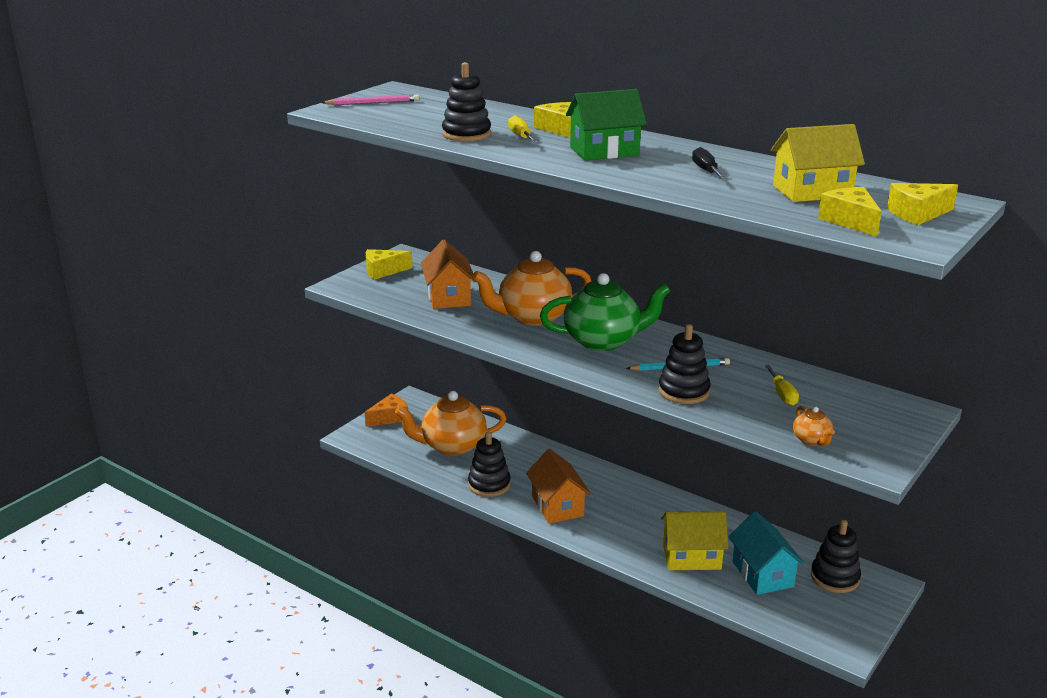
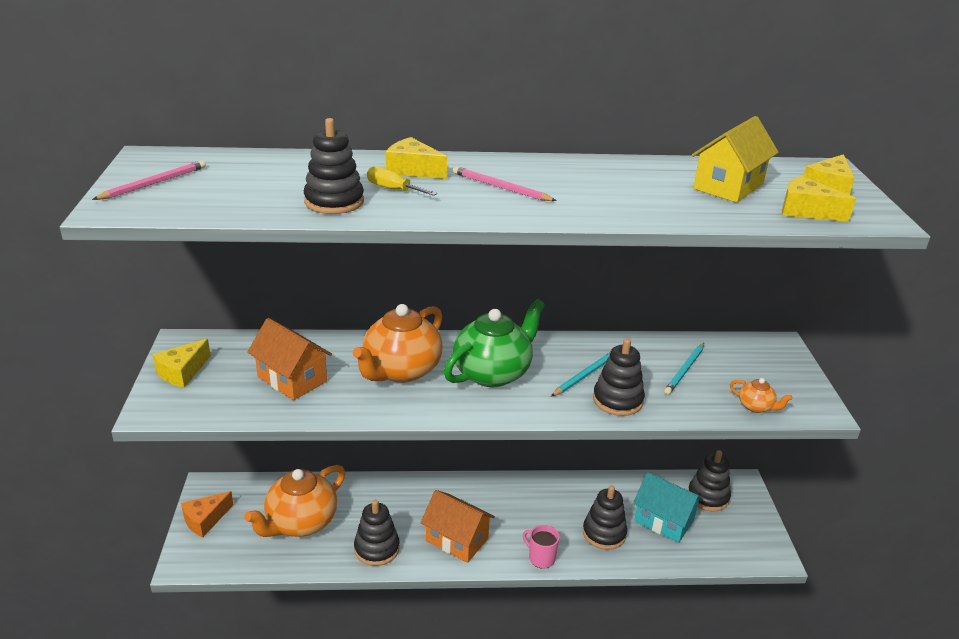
camera: 40 degrees left, 5 degrees up
orange cheese [365,393,408,427] -> orange cheese turned 150 degrees counterclockwise [181,491,234,537]
green house [566,89,647,161] -> pink pencil [453,166,557,201]
yellow house [661,511,728,570] -> black stacking toy [583,485,627,550]
black screwdriver [692,147,726,179] -> none
yellow screwdriver [765,365,799,406] -> turquoise pencil [664,343,704,395]
none -> pink mug [523,525,560,569]

